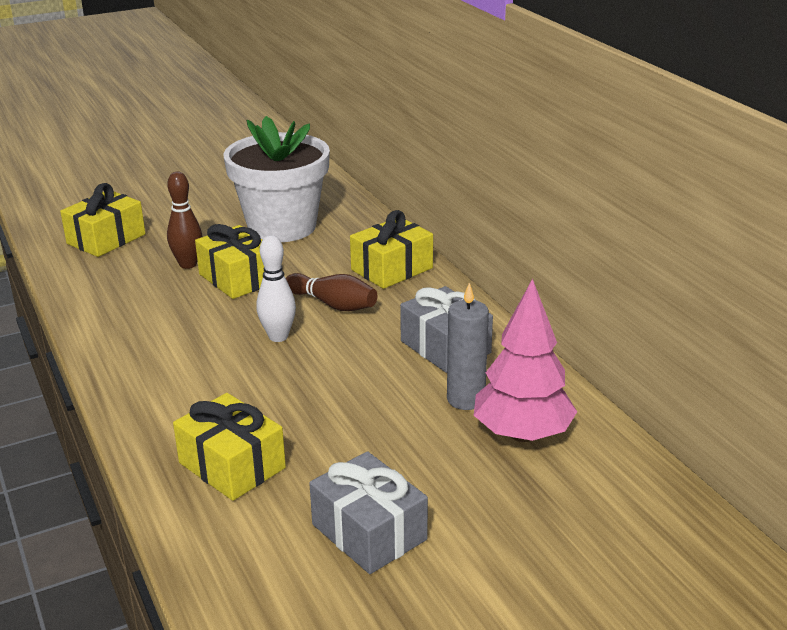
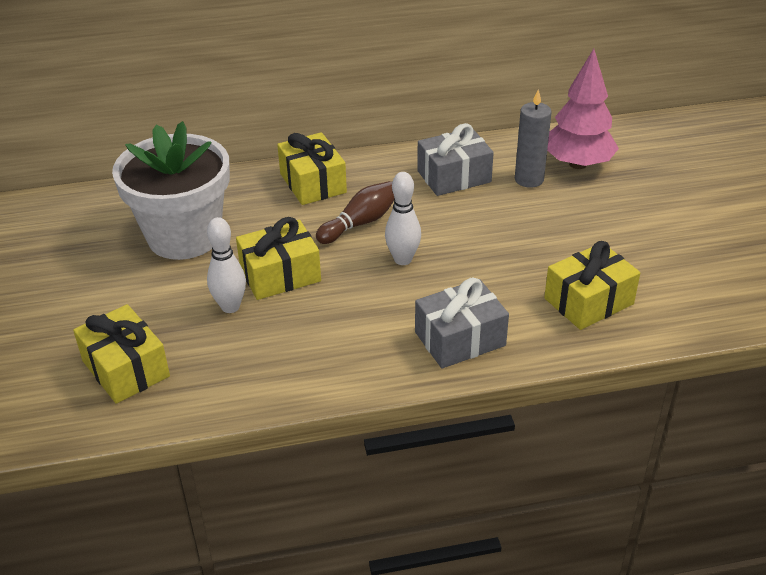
camera: 75 degrees left, 10 degrees up
brown bowling pin [167,172,202,269] -> white bowling pin [207,217,246,313]
grey gift [309,451,428,574] -> grey gift moved to [415,278,509,369]

